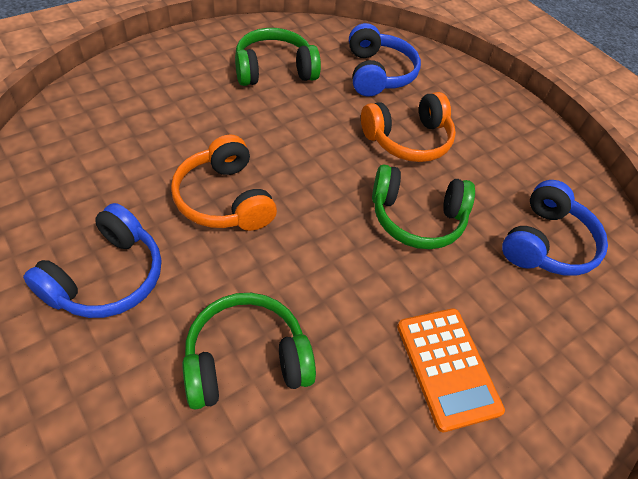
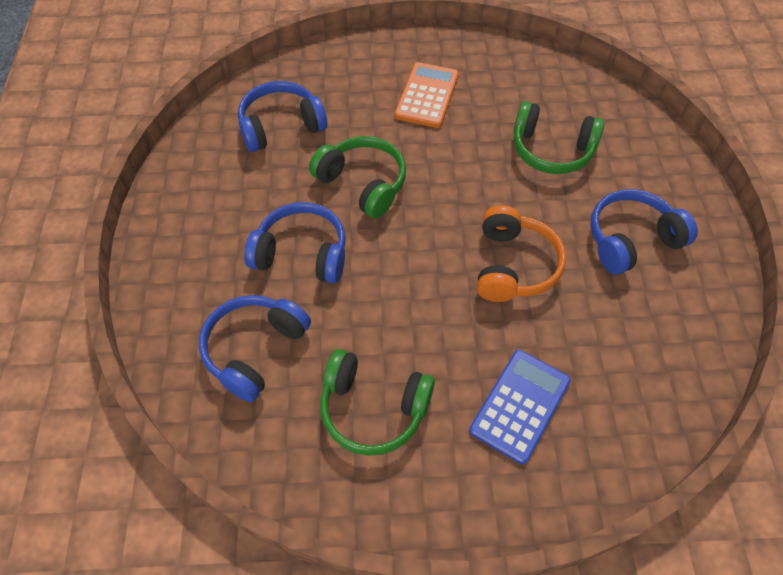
camera: 140 degrees left, 5 degrees up
orange headphones [361,92,456,162] -> blue headphones [244,202,346,284]
none -> blue calculator [469,350,571,464]

